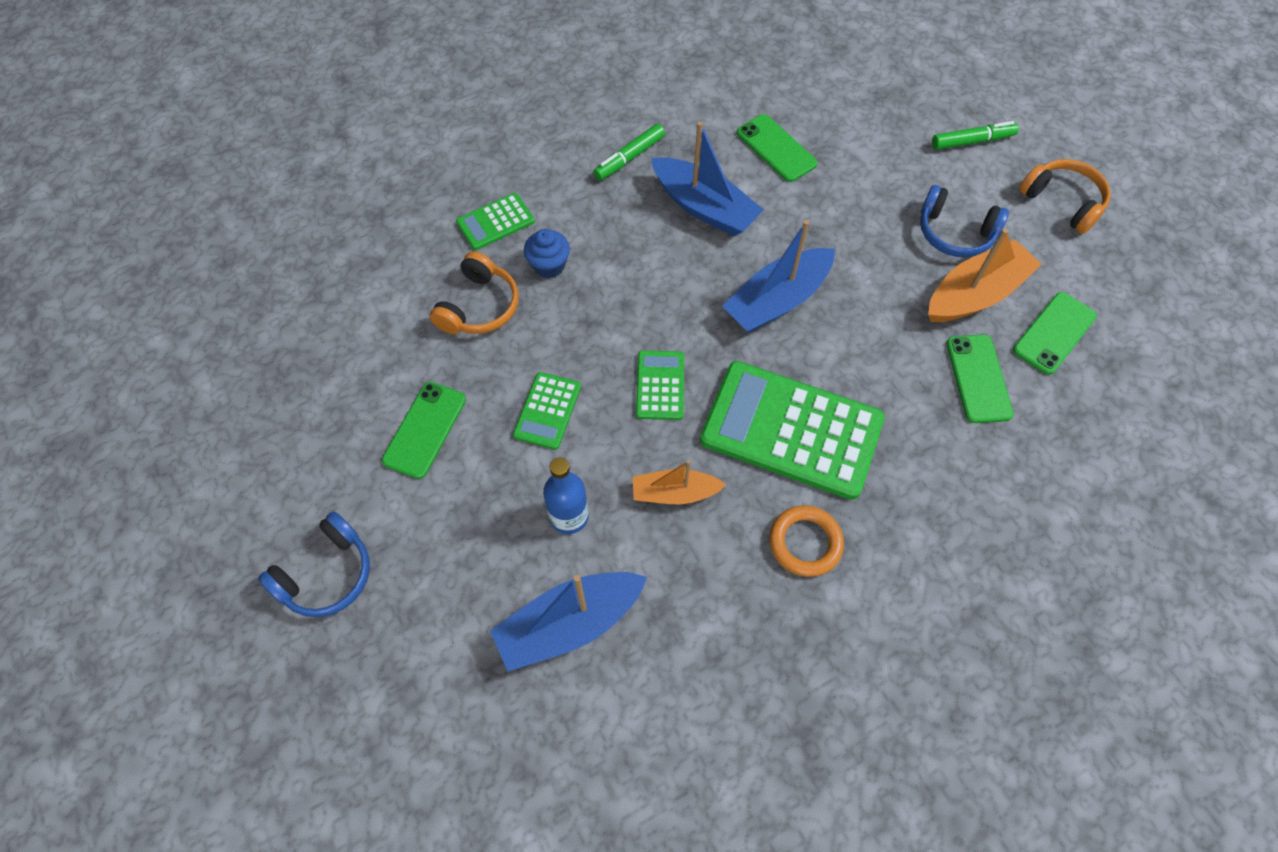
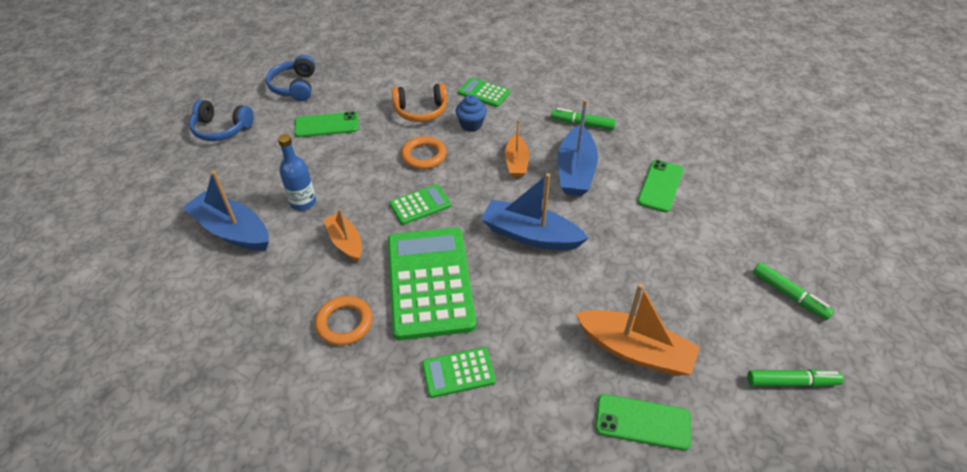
camera: 60 degrees right, 15 degrees down
green calculator [513,372,581,450] -> green calculator moved to [422,347,496,398]
blue headphones [920,185,1009,257] -> blue headphones moved to [266,55,315,101]
green phone [946,335,1014,423] -> none
orange headphones [1019,159,1111,234] -> green marker [747,369,844,387]
none -> orange ring [401,136,447,169]
none -> orange boat [505,120,529,177]

